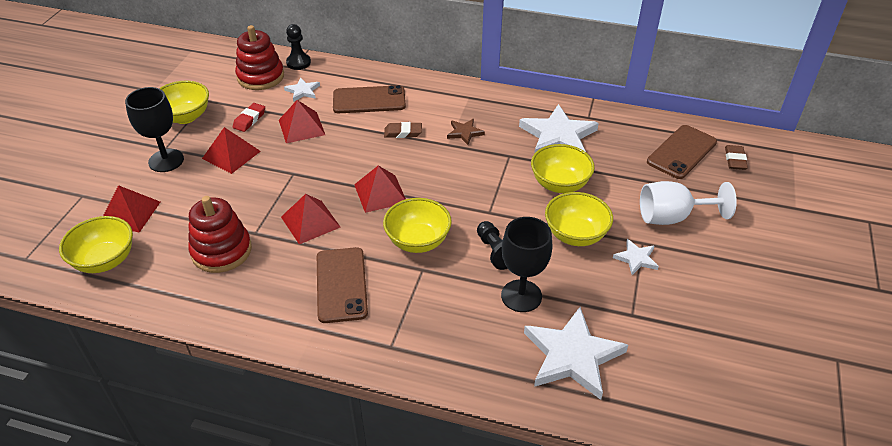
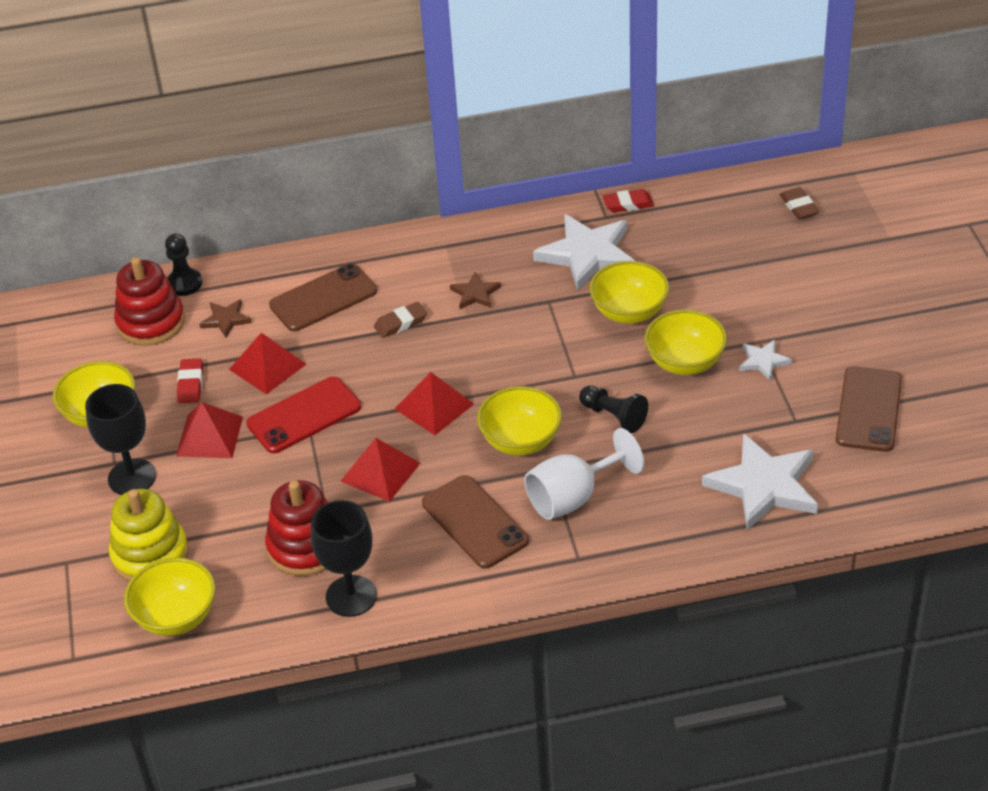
camera: 25 degrees left, 0 degrees up
red pyramid [103,185,160,233] -> yellow stacking toy [109,489,189,582]
white star [284,77,320,102] -> brown star [200,299,252,338]
black goblet [501,217,552,312] -> black goblet moved to [311,500,377,617]
white goblet [640,181,737,225] -> white goblet moved to [524,428,644,520]
brown phone [647,125,717,179] -> brown phone moved to [836,366,902,452]
none -> red phone [246,376,361,453]
none -> red eraser [603,189,654,212]

